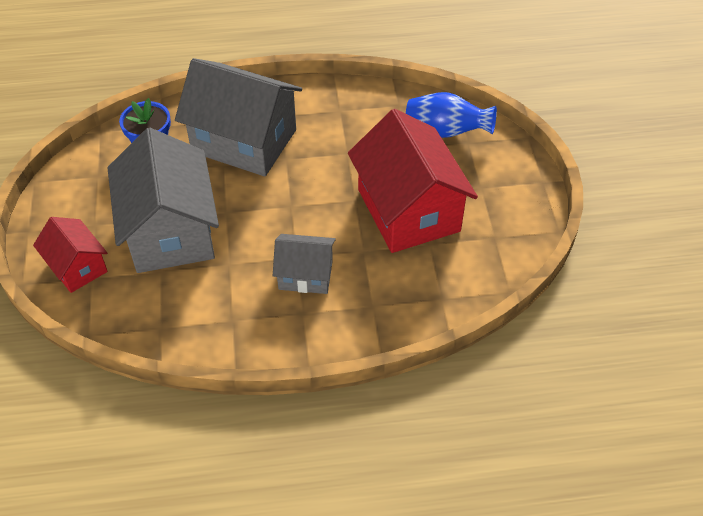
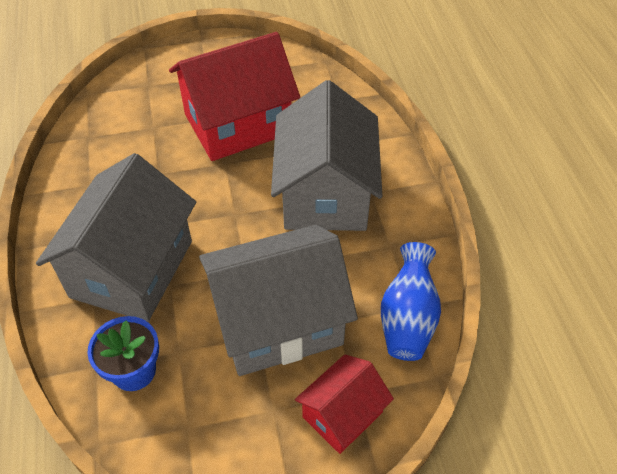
camera: 95 degrees left, 0 degrees up
grey house [273,234,336,294] -> grey house [271,80,382,231], size x1.88
blue vase [406,92,497,138] -> blue vase moved to [381,242,441,361]

